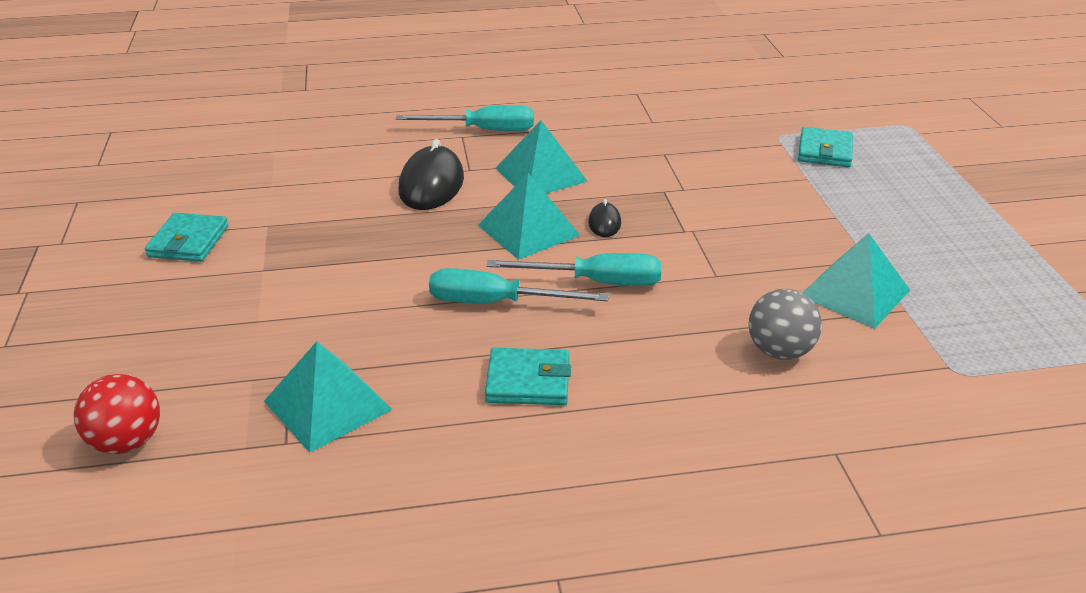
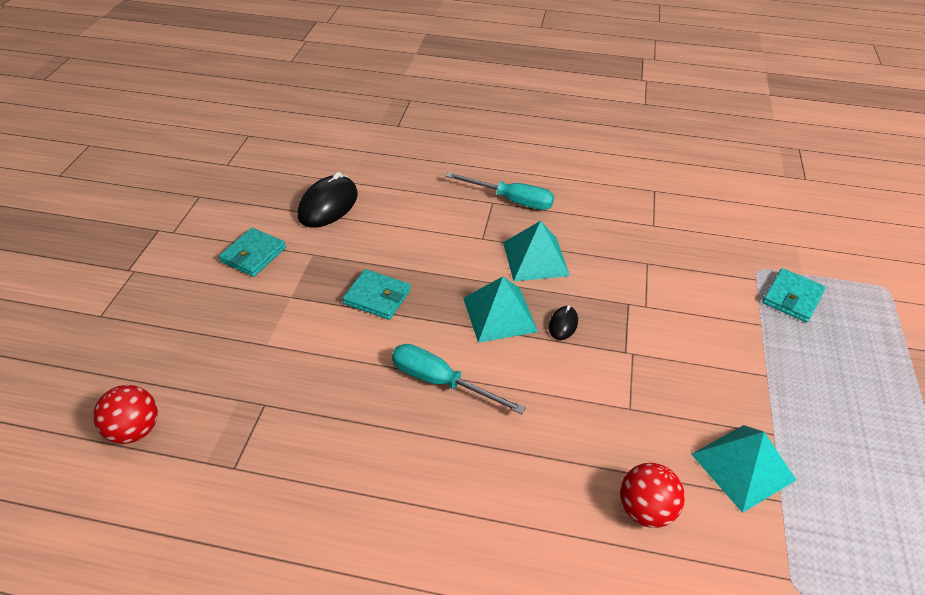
camera: 20 degrees right, 10 degrees up
turquoise pyramid [264,341,393,453] -> none
black mouse [398,139,464,210] -> black mouse moved to [298,172,358,228]
turquoise wallet [485,348,571,405] -> turquoise wallet moved to [343,269,410,320]
turquoise screwdriver [487,253,662,286] -> none
grey ball [748,289,822,360] -> red ball [620,463,685,528]

